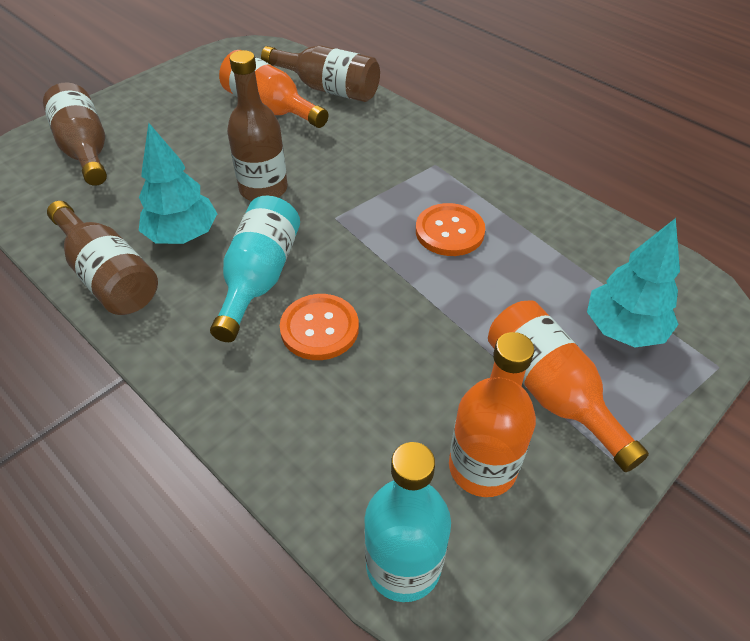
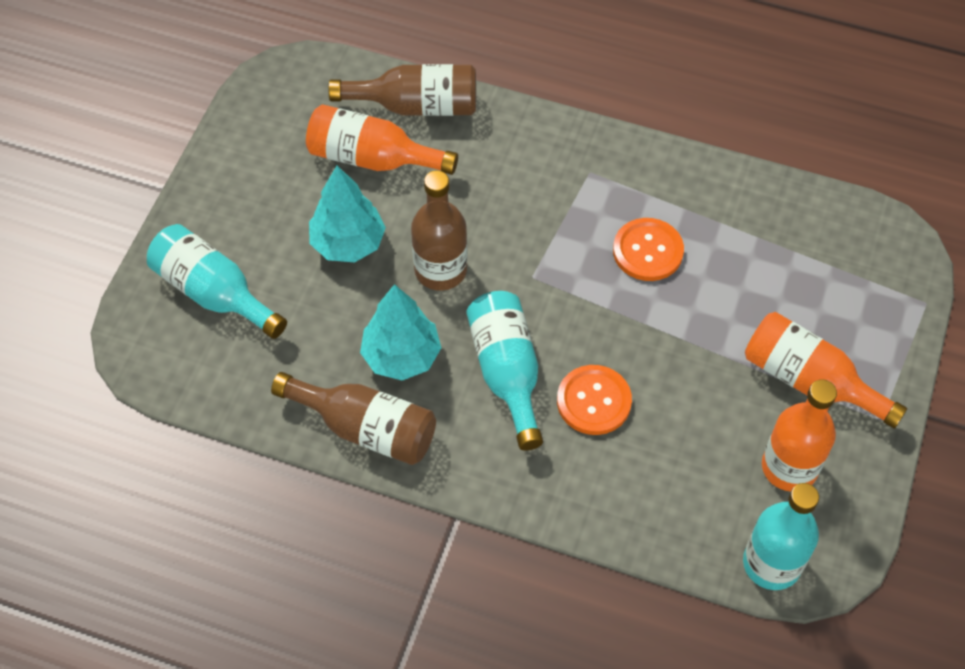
camera: 25 degrees left, 10 degrees up
brown bottle [43,83,107,186] -> turquoise bottle [147,224,287,339]
turquoise tree [587,218,680,347] -> turquoise tree moved to [309,166,386,262]

